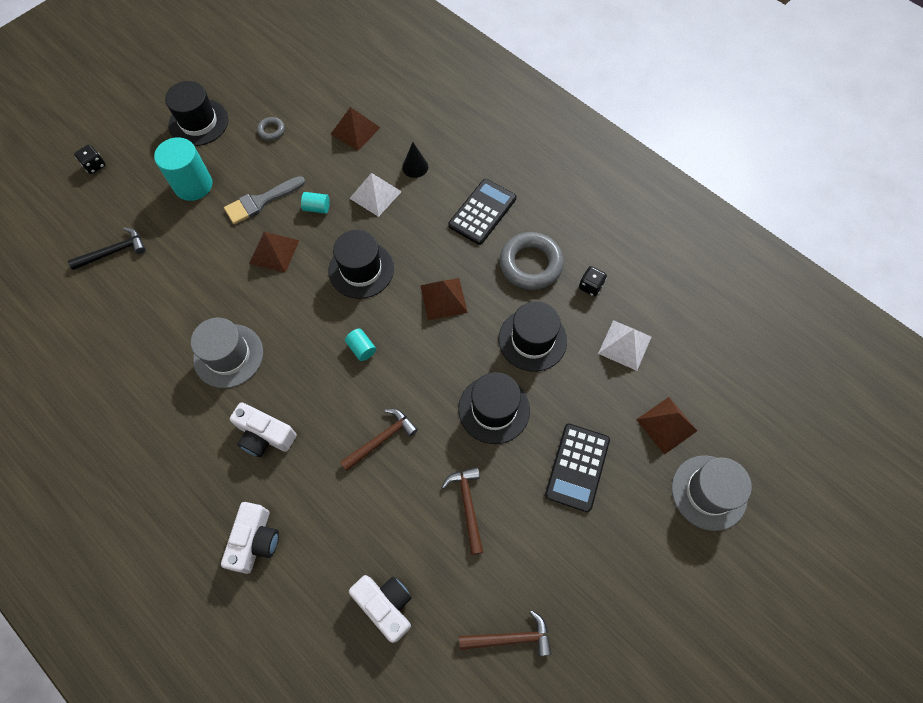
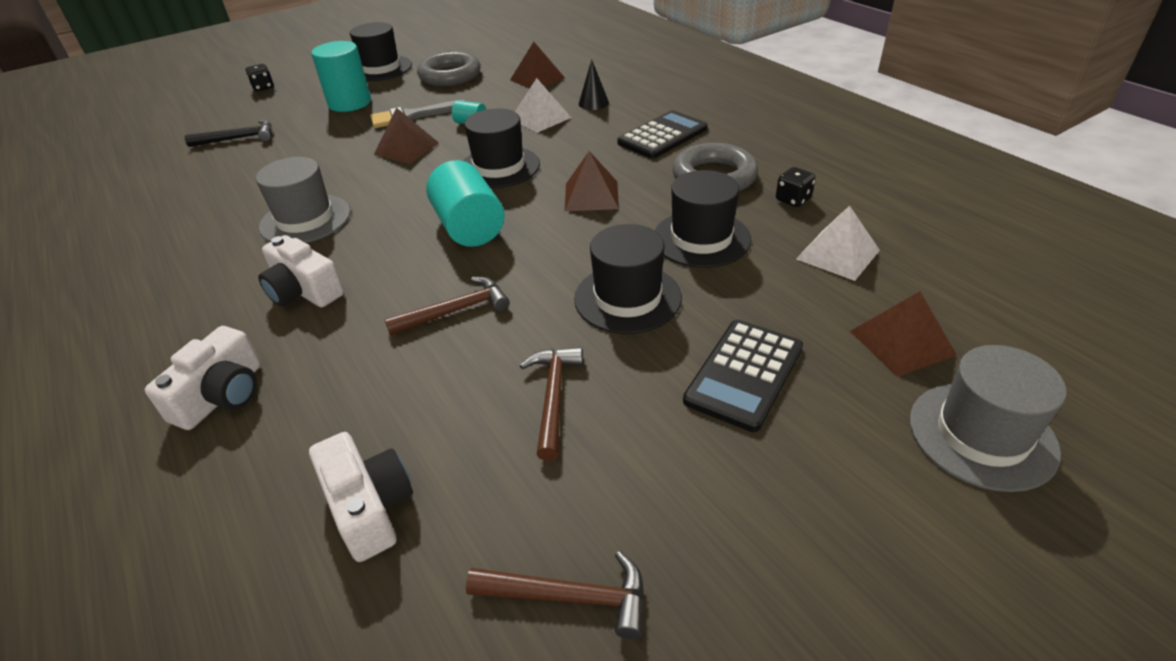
camera: 15 degrees right, 25 degrees down
grey ring [257,117,285,140] -> grey ring [417,52,481,86], size x2.12
turquoise cylinder [345,329,376,361] -> turquoise cylinder [426,160,505,247], size x2.11

